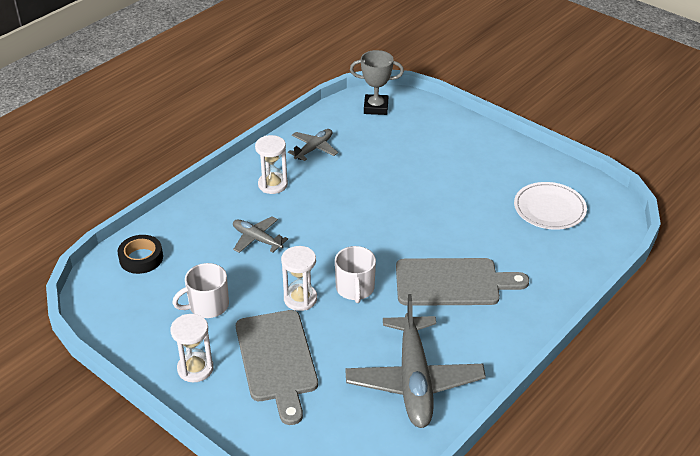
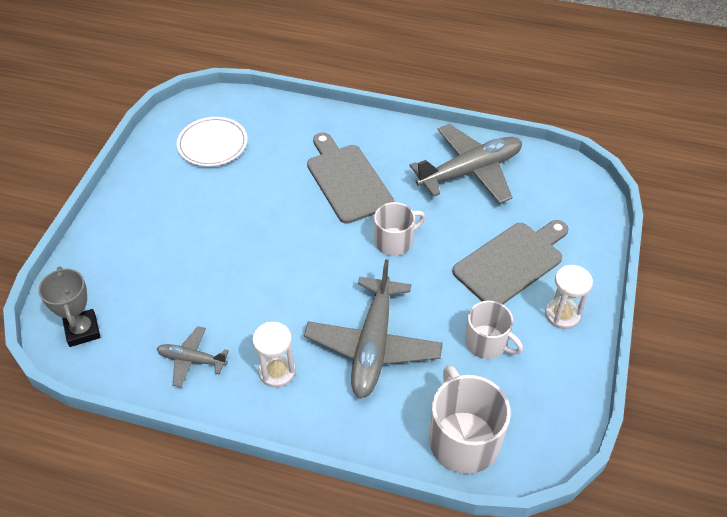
camera: 115 degrees left, 10 degrees up
black tape [118,235,163,274] -> white mug [429,365,511,474]
grey plane [233,216,288,253] -> grey plane [304,259,443,398], size x1.97
white hourglass [281,246,317,311] -> none

